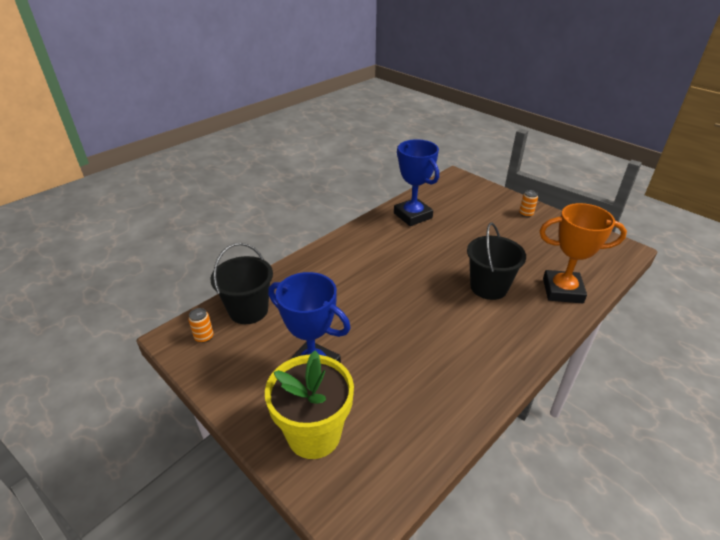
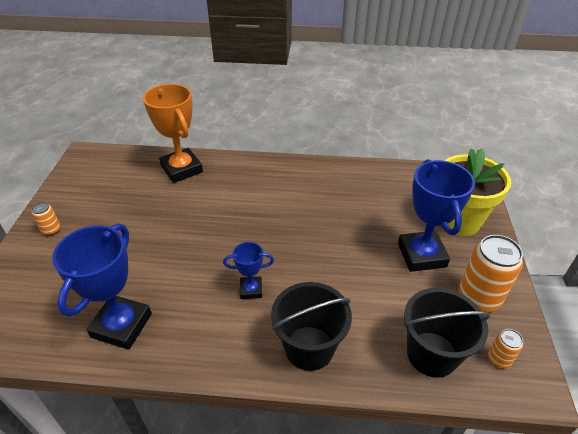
camera: 130 degrees left, 5 degrees up
black bucket [467,222,526,300] -> black bucket moved to [271,282,352,371]
none -> blue trophy [223,242,274,299]
none -> orange can [459,235,523,312]

